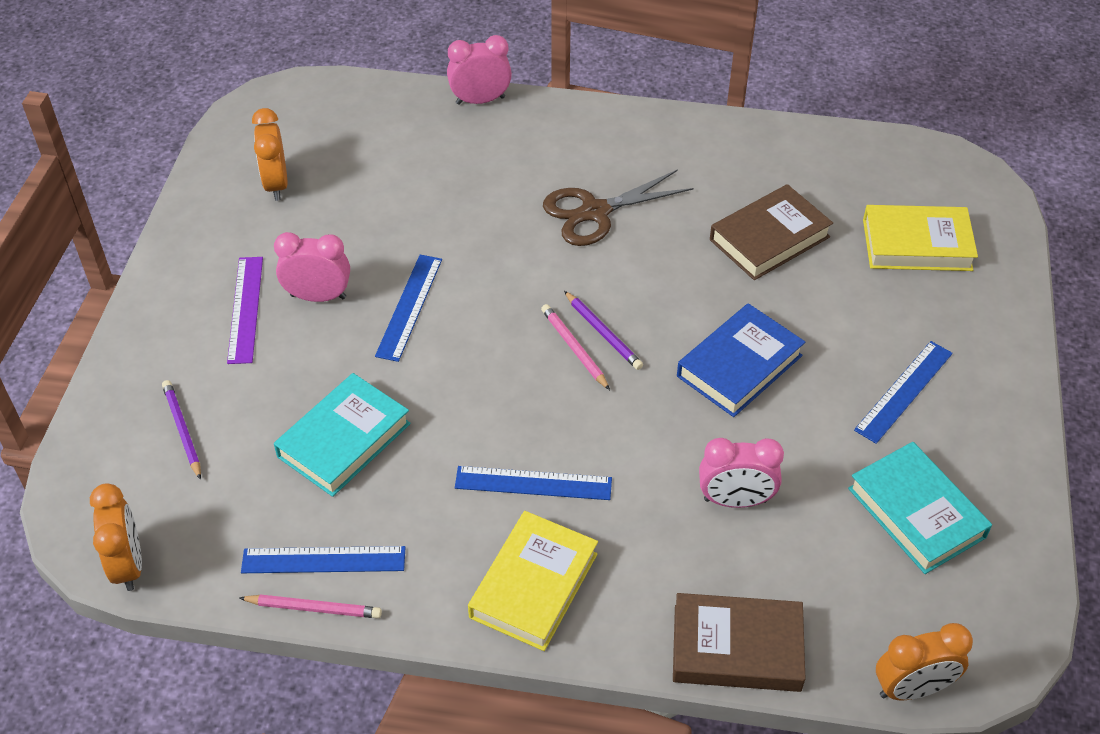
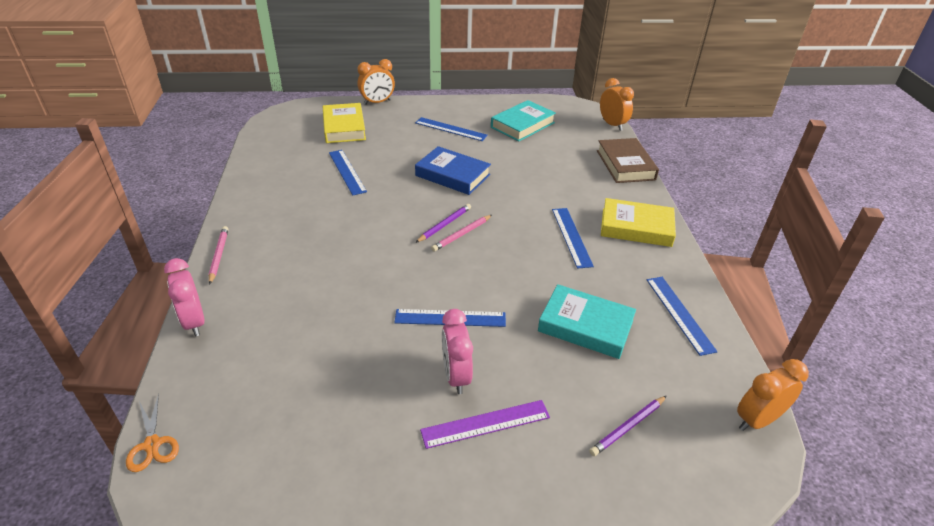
camera: 105 degrees left, 10 degrees down
pink pencil [239,594,382,618] -> pink pencil moved to [209,226,228,285]
orange clock [252,108,288,201] -> orange clock moved to [357,59,395,105]
brown scissors [543,169,694,246] -> none
pink clock [699,438,784,508] -> none
brown book [710,184,833,280] -> blue ruler [329,150,367,195]
none -> orange scissors [126,393,179,472]

